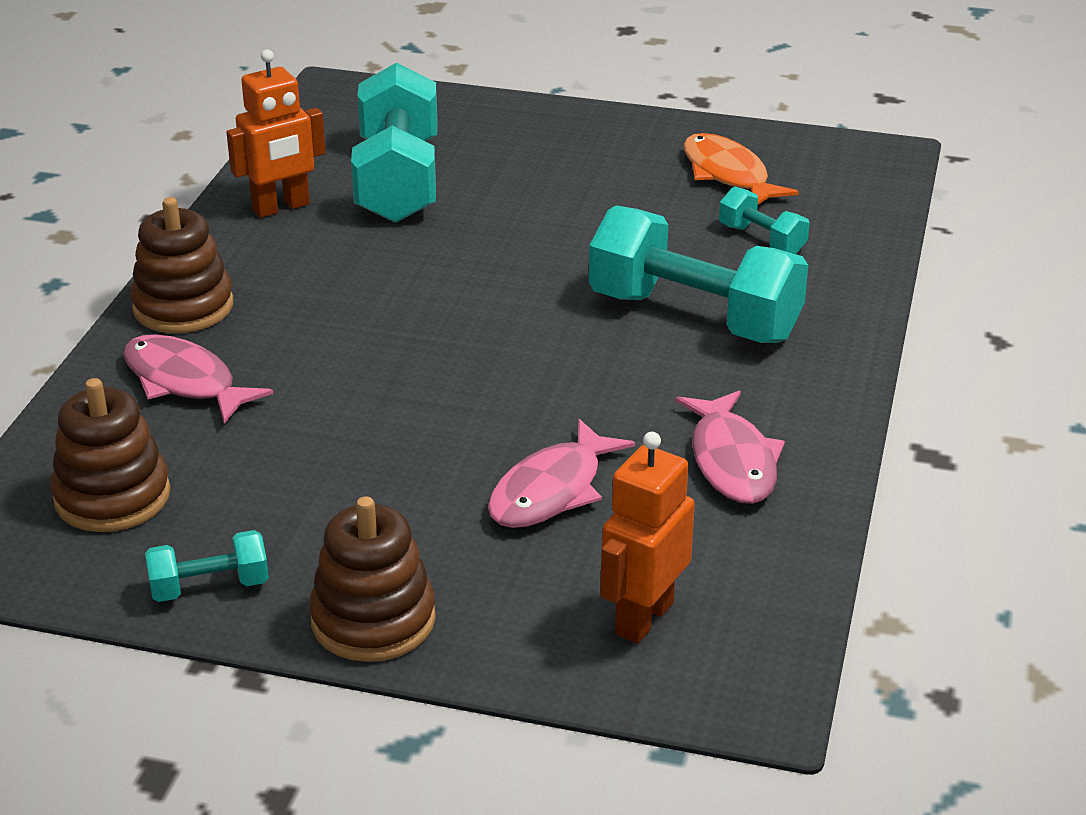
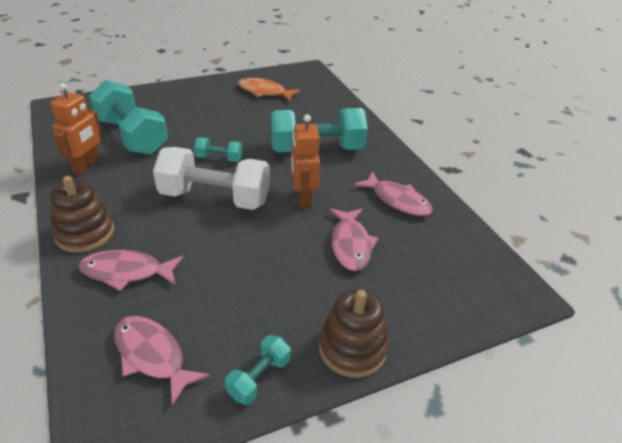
camera: 40 degrees left, 5 degrees up
brown stacking toy [51,378,171,532] -> pink fish [114,316,210,406]
orange robot [600,432,695,644] -> orange robot moved to [291,114,320,208]
turquoise dumbbell [719,187,810,254] -> turquoise dumbbell moved to [194,137,242,162]
none -> white dumbbell [153,147,270,210]

